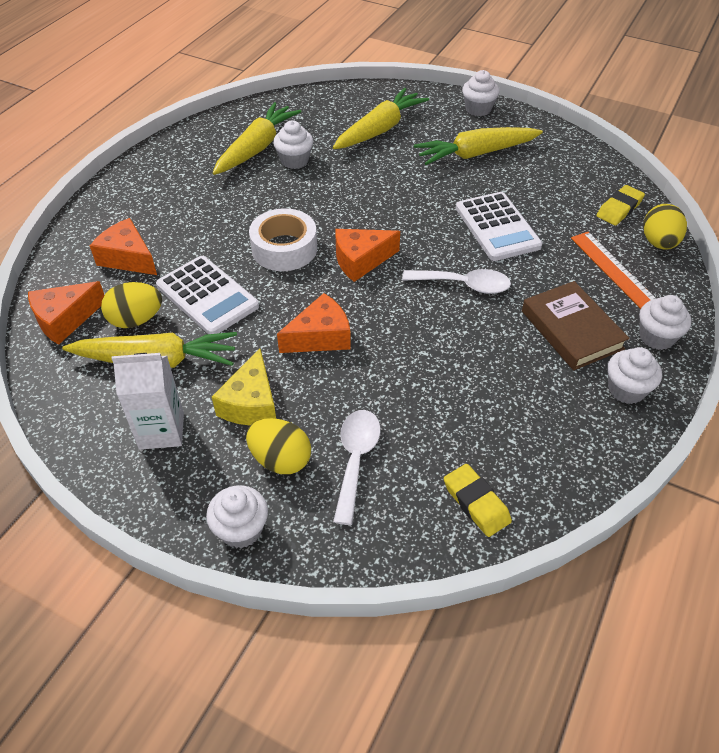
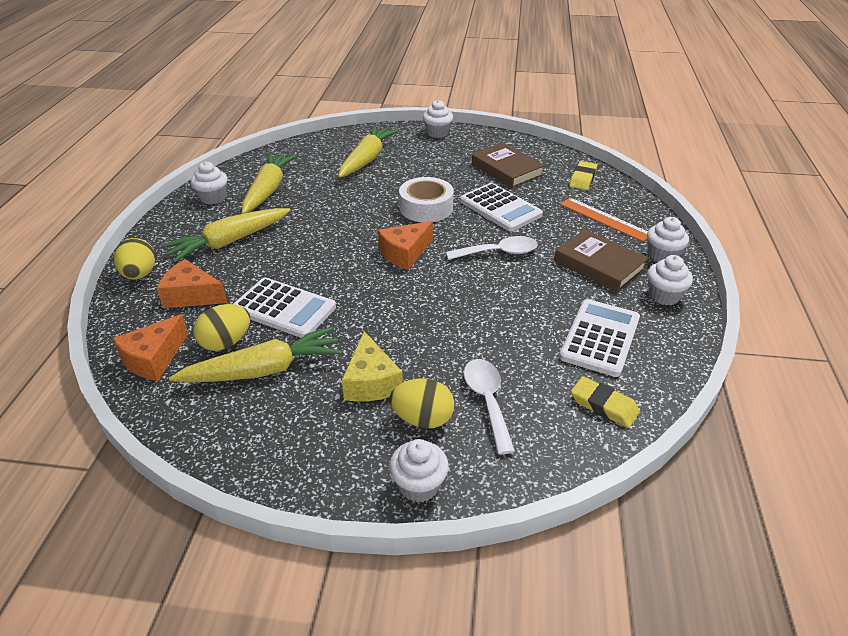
camera: 20 degrees left, 10 degrees down
white carton [112,353,184,450] -> none
white tape [249,208,317,271] -> white tape moved to [399,177,454,222]
white cupcake [273,120,313,169] -> white cupcake moved to [191,161,228,204]
orange cheese [277,293,351,353] -> none
yellow carrot [414,127,543,165] -> yellow carrot moved to [160,208,290,263]
yellow egg [643,204,687,250] -> yellow egg moved to [114,238,156,279]
none -> brown book [472,143,545,188]
none -> white calculator [559,299,640,377]

